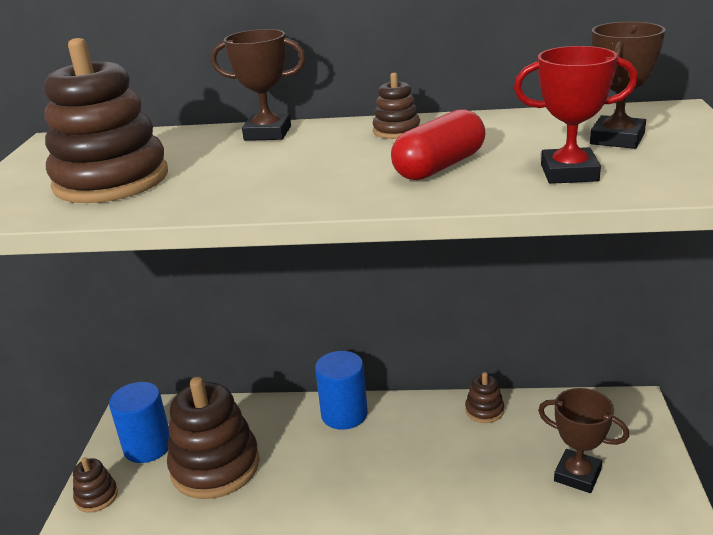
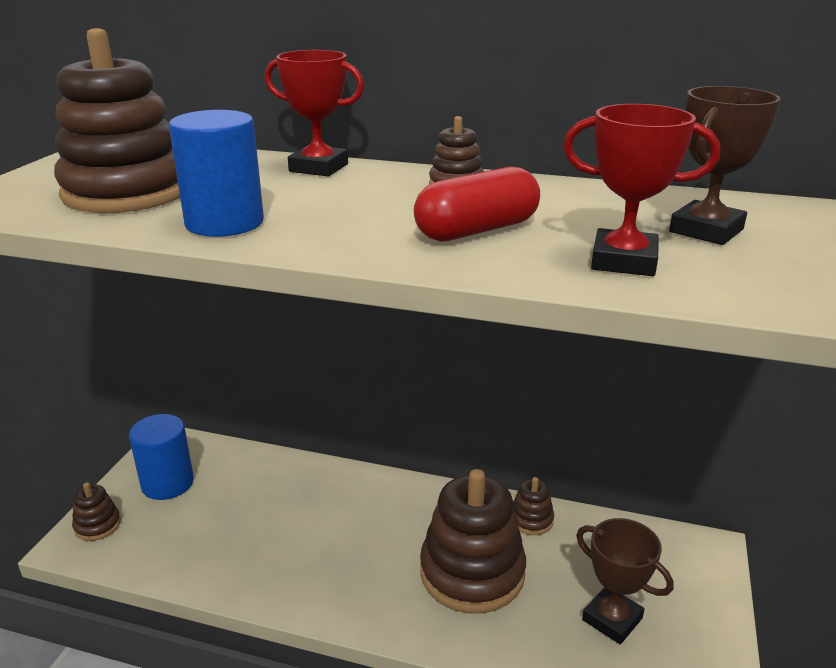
camera: 10 degrees right, 0 degrees up
brown stacking toy [167,377,260,499] -> brown stacking toy moved to [420,469,526,613]
brown trophy [211,29,306,141] -> red trophy [265,50,364,177]
blue cylinder [315,351,368,430] -> blue cylinder moved to [169,110,264,237]

